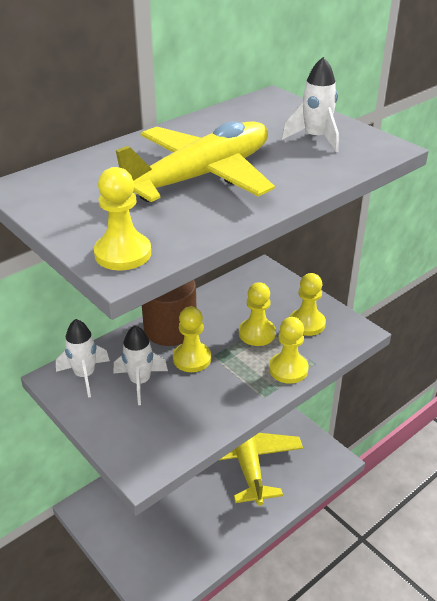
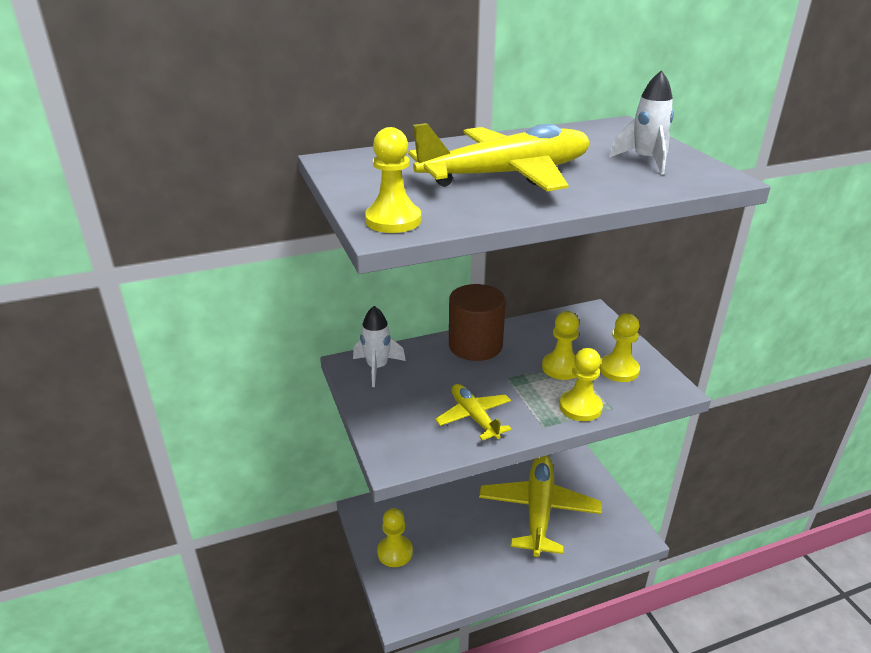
camera: 20 degrees right, 5 degrees down
white rocket [114,325,168,405] -> none
yellow pawn [173,307,211,372] -> yellow pawn moved to [377,508,413,567]
none -> yellow plane [435,384,511,440]

